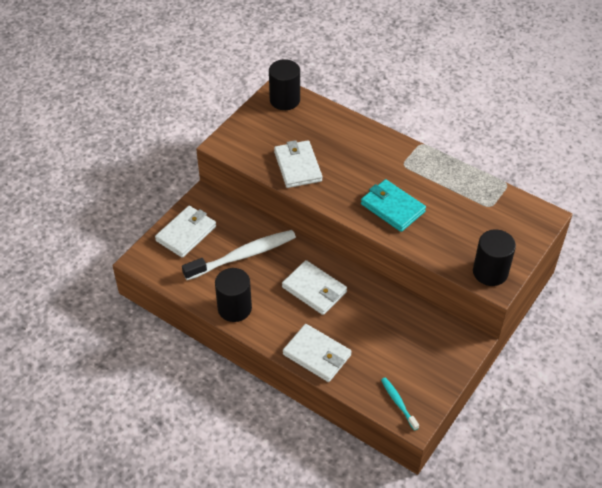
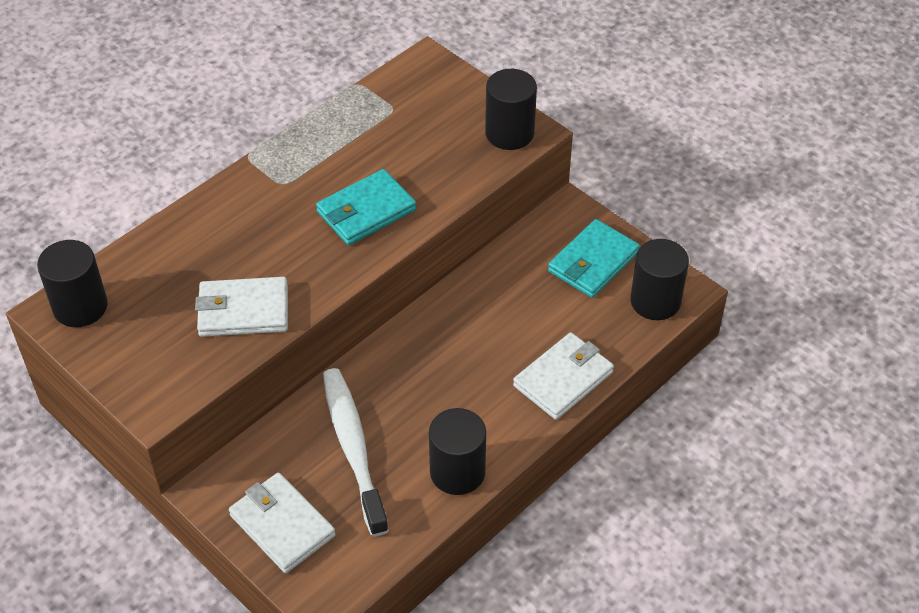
camera: 80 degrees left, 0 degrees up
white wallet [282,260,347,315] -> none
turquoise toothbrush [381,377,419,431] -> black cylinder [630,239,689,320]
none -> turquoise wallet [548,219,640,298]

